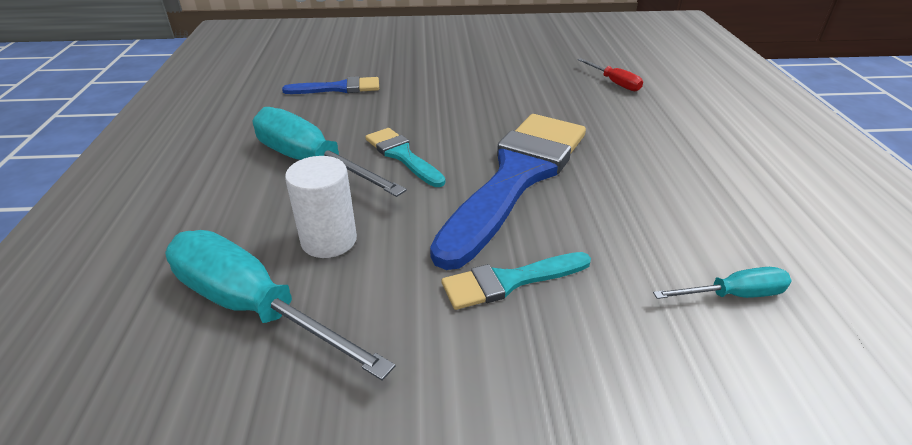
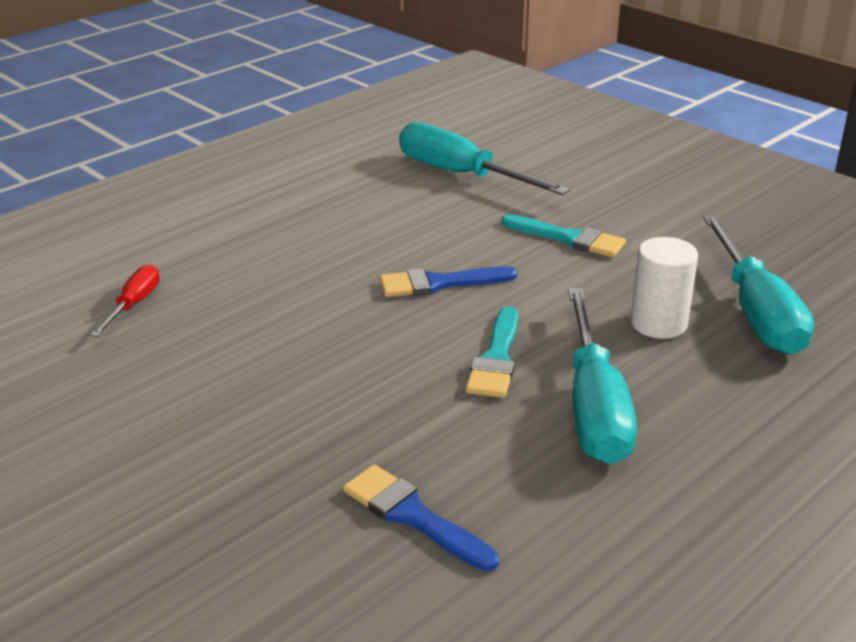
camera: 130 degrees left, 5 degrees down
blue brush [430,114,586,270] -> blue brush [380,266,517,297], size x0.47
turquoise screwdriver [653,267,791,299] -> turquoise screwdriver [399,122,570,195], size x1.99

